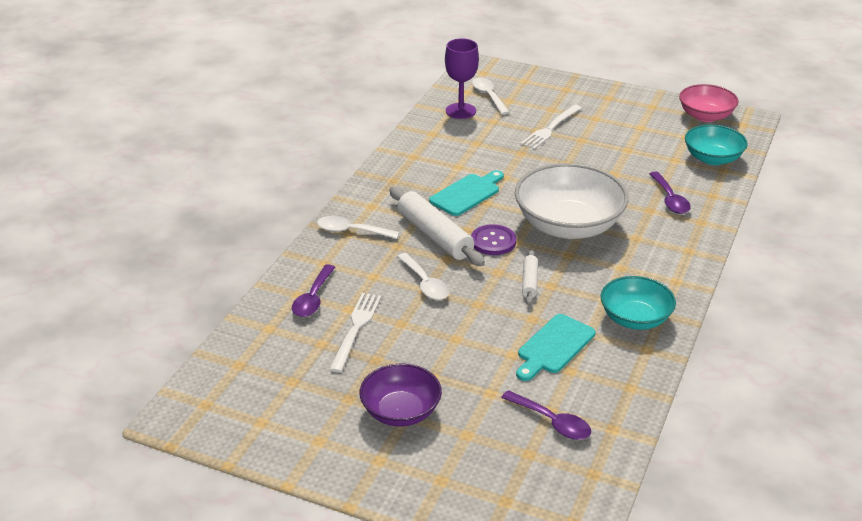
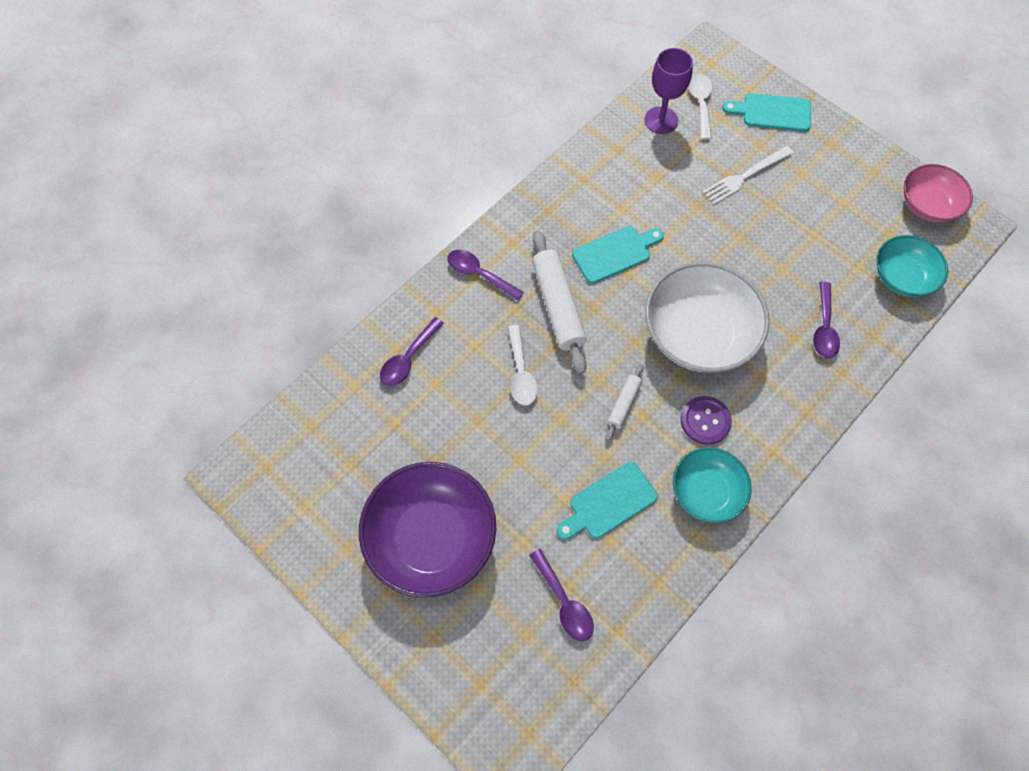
camera: 20 degrees right, 30 degrees up
white spoon [317,216,400,239] -> purple spoon [447,250,524,301]
white fork [329,293,381,372] -> none
purple bowl [359,364,442,427] -> purple bowl [359,462,497,598], size x1.67
purple button [471,224,516,255] -> purple button moved to [681,396,732,445]
none -> turquoise cutting board [722,93,811,132]

